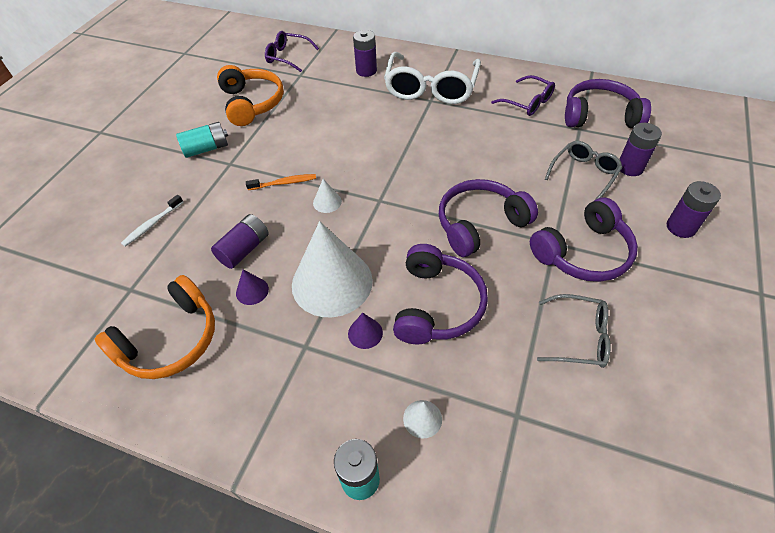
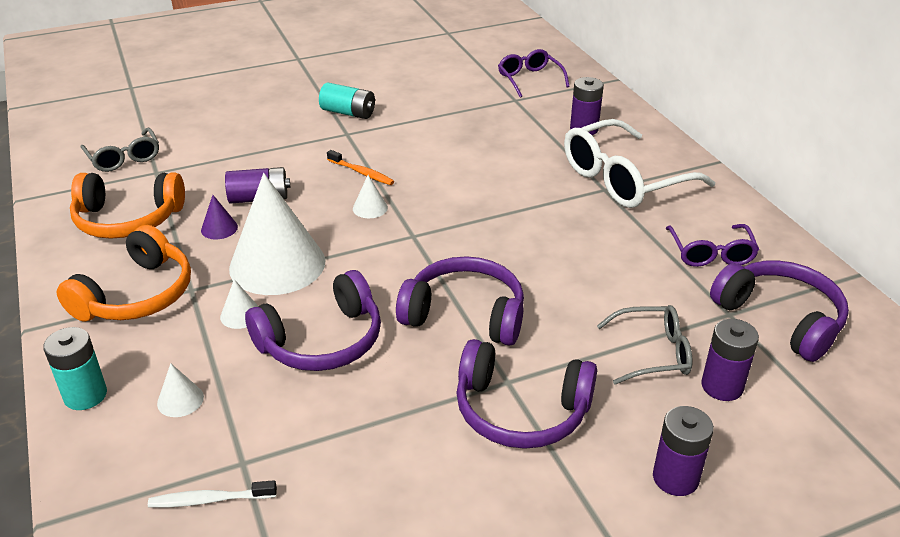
camera: 45 degrees right, 15 degrees down
white toothbrush [121,195,183,246] -> white toothbrush moved to [148,480,277,508]
orange headphones [217,65,284,126] -> orange headphones moved to [57,225,191,321]
purple cone [348,313,383,349] -> white cone [220,279,259,329]
grey glasses [537,294,611,368] -> grey glasses moved to [81,128,159,172]

